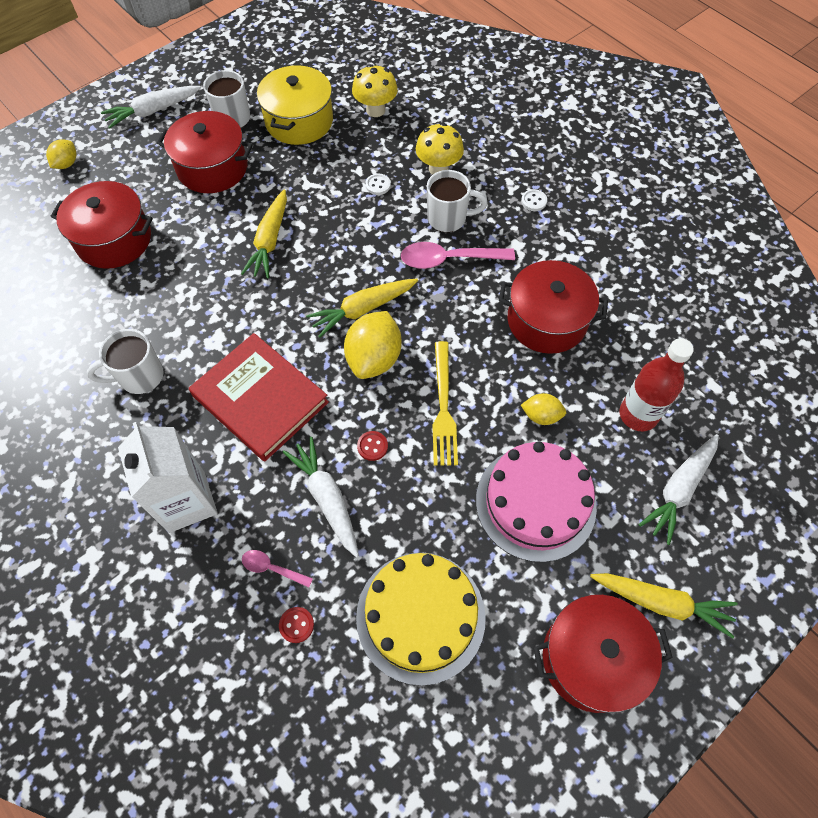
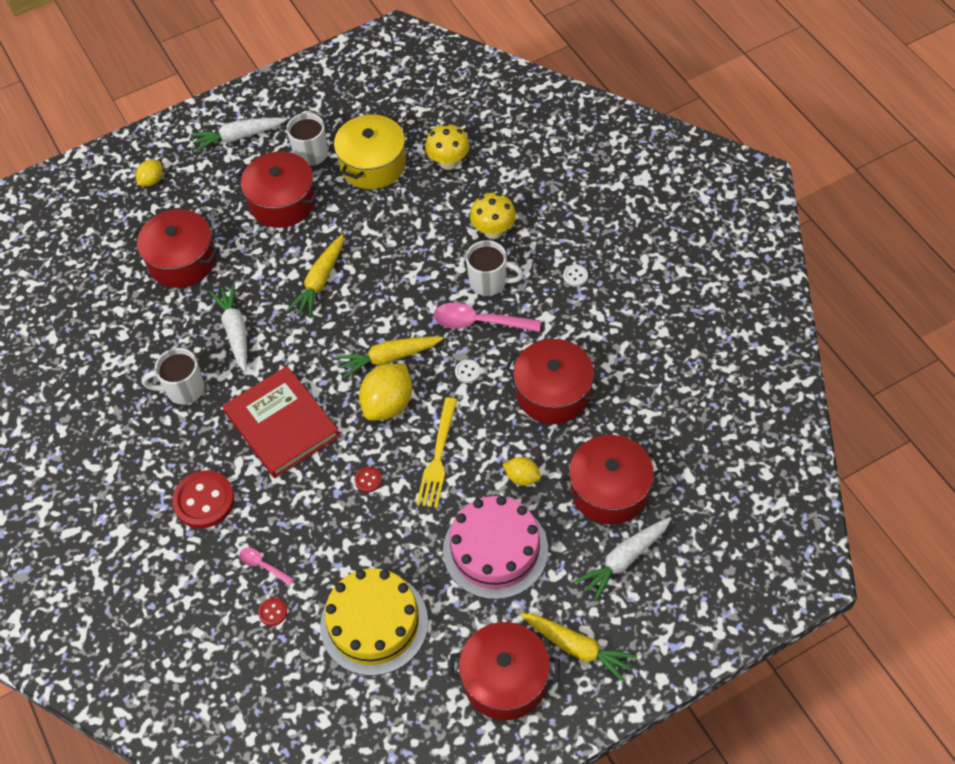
camera: 15 degrees right, 5 degrees down
white carton [118,422,218,533] -> red button [172,470,235,528]
white carrot [283,437,359,558] -> white carrot moved to [209,284,247,372]
white button [365,174,391,195] -> white button moved to [455,359,481,383]
red bottle [619,338,694,432] -> red pot [559,435,663,524]

